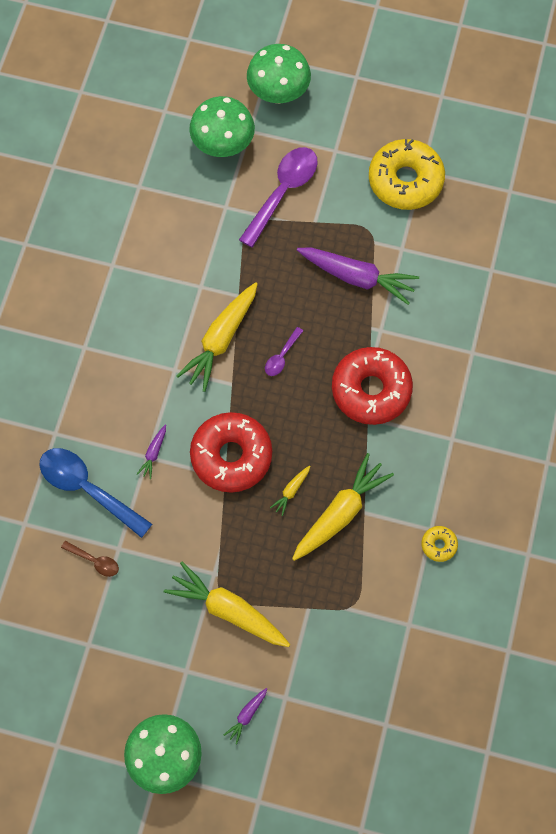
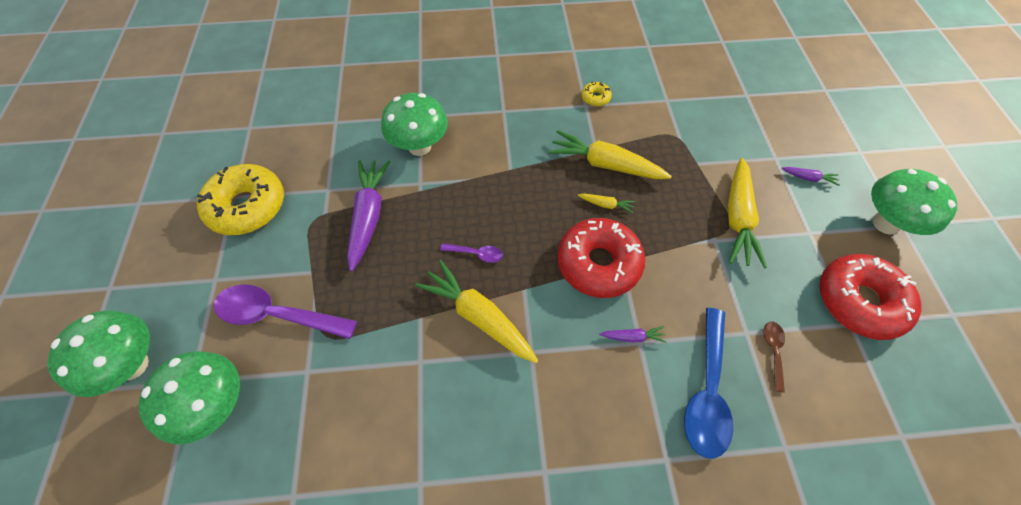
camera: 110 degrees left, 10 degrees down
yellow carrot [176,282,258,392] -> yellow carrot turned 150 degrees counterclockwise [415,260,538,363]
red donut [332,347,413,425] -> red donut moved to [820,254,922,340]
none -> green mushroom [381,93,448,156]

